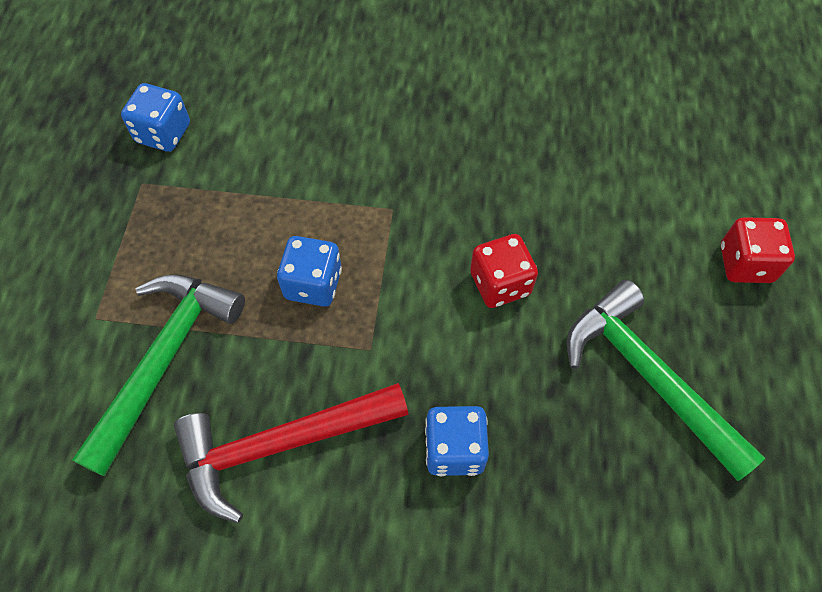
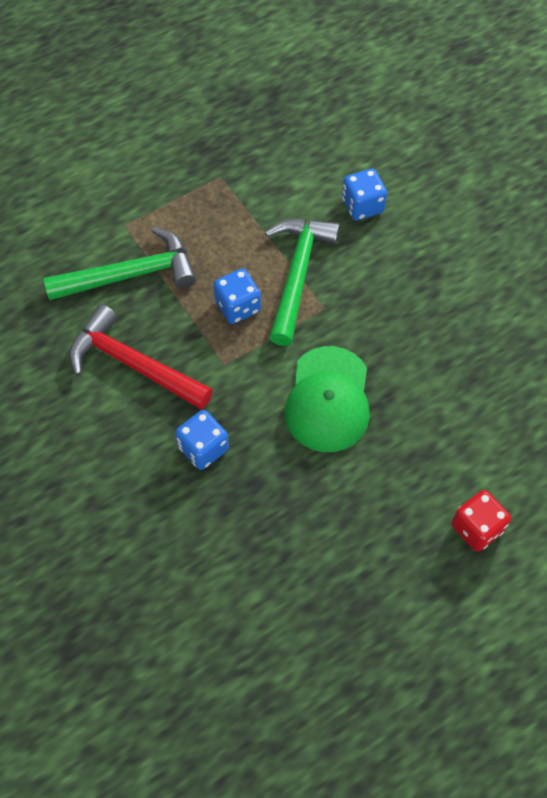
camera: 50 degrees right, 0 degrees up
blue dice [121,83,190,152] -> blue dice moved to [342,169,387,220]
red dice [470,234,538,308] -> green cap [285,346,370,452]
green hammer [567,280,765,481] -> green hammer moved to [265,218,340,346]

